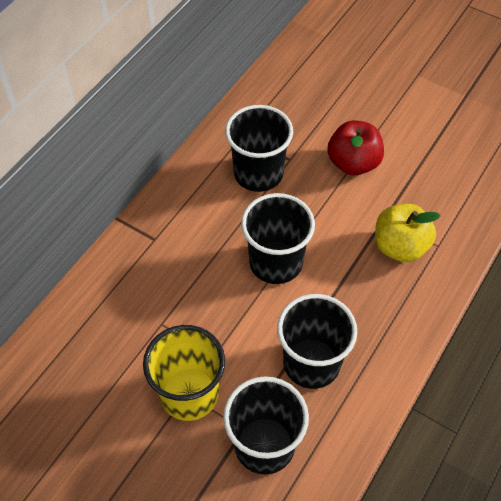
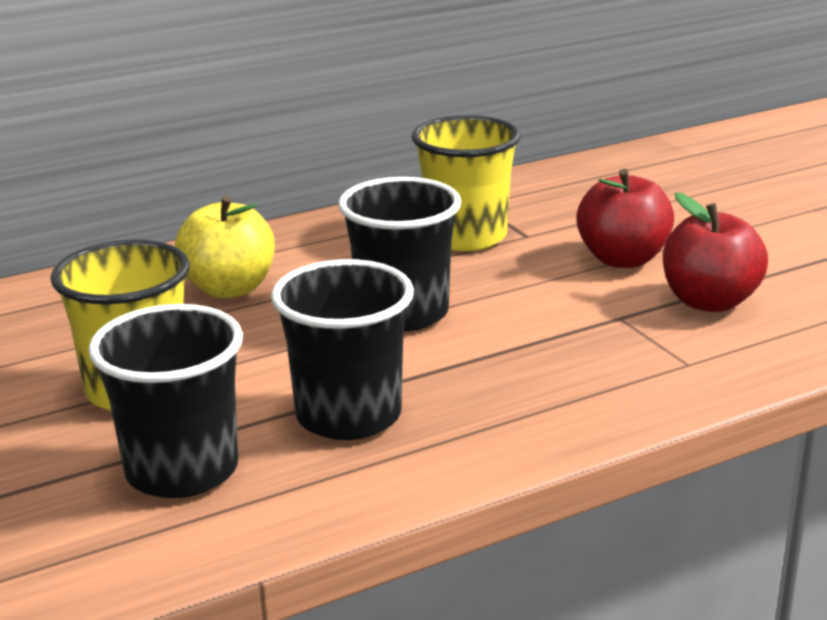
camera: 30 degrees right, 30 degrees down
black cup [225,105,293,192] -> yellow cup [412,115,521,251]
yellow apple [375,204,441,262] -> yellow apple moved to [175,196,275,298]
none -> red apple [663,192,768,312]

